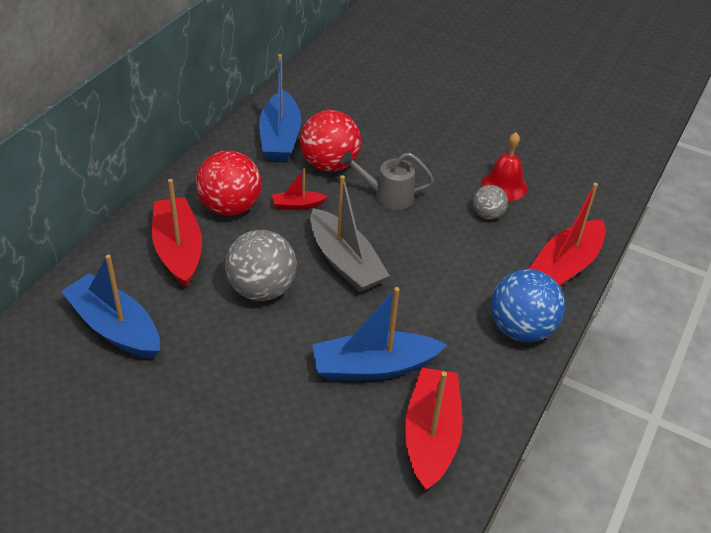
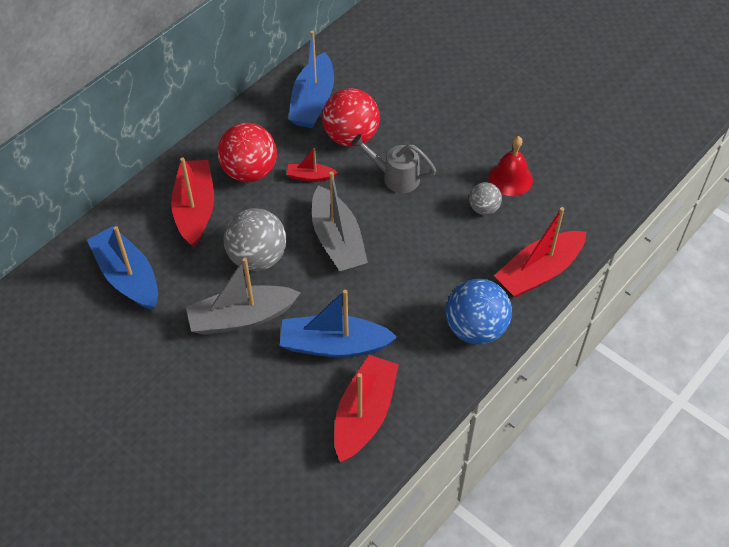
camera: 15 degrees right, 10 degrees up
none -> grey boat [186,258,301,335]

